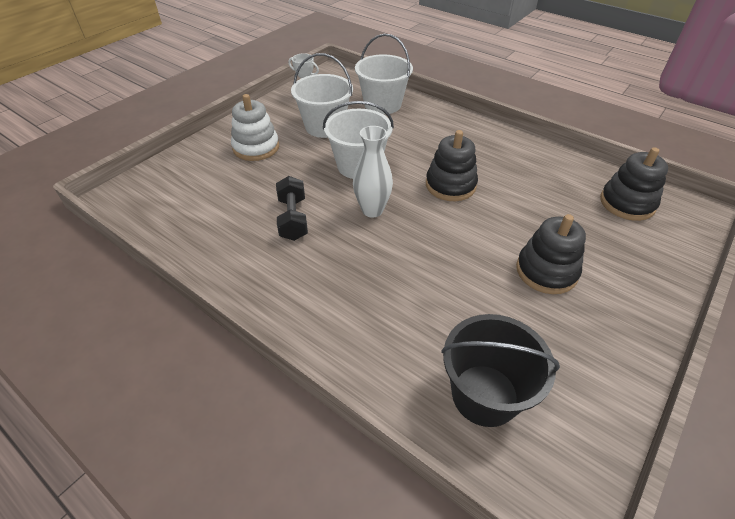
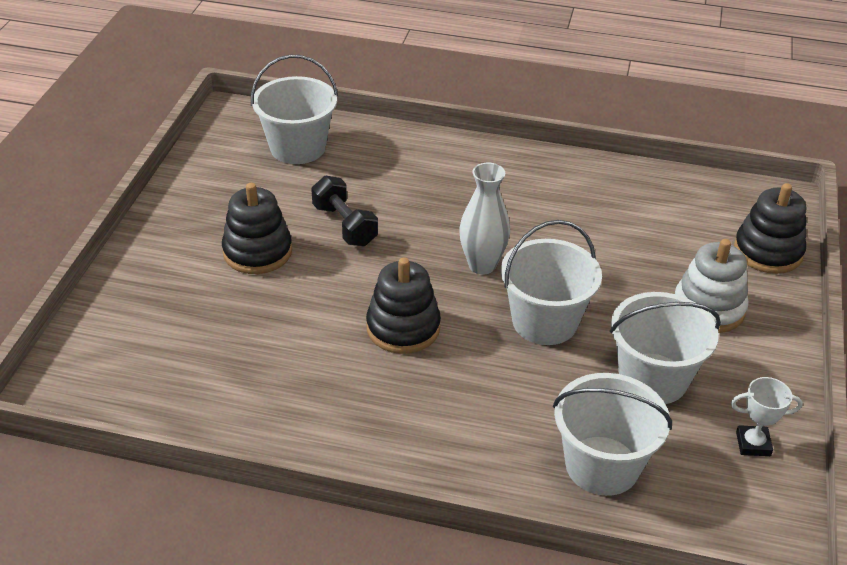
camera: 155 degrees right, 5 degrees down
black dumbbell [276,176,308,241] -> black dumbbell moved to [311,176,378,246]
black bucket [441,314,560,427] -> white bucket [251,55,338,164]
black stacking toy [600,147,668,221] -> black stacking toy moved to [734,183,806,274]

